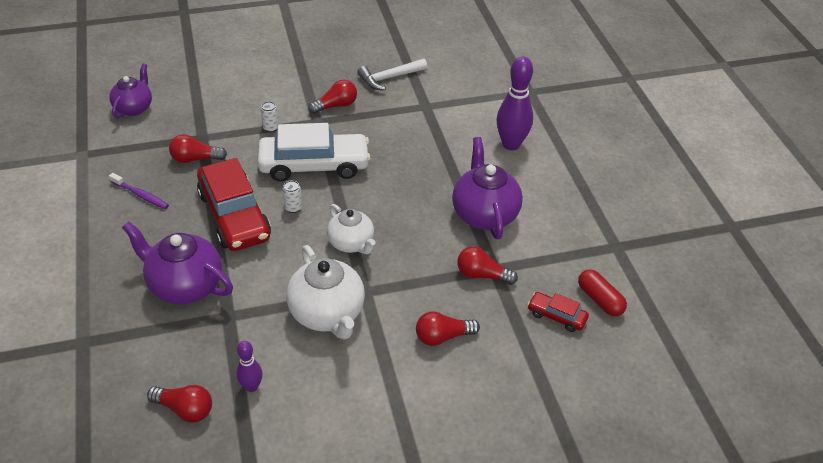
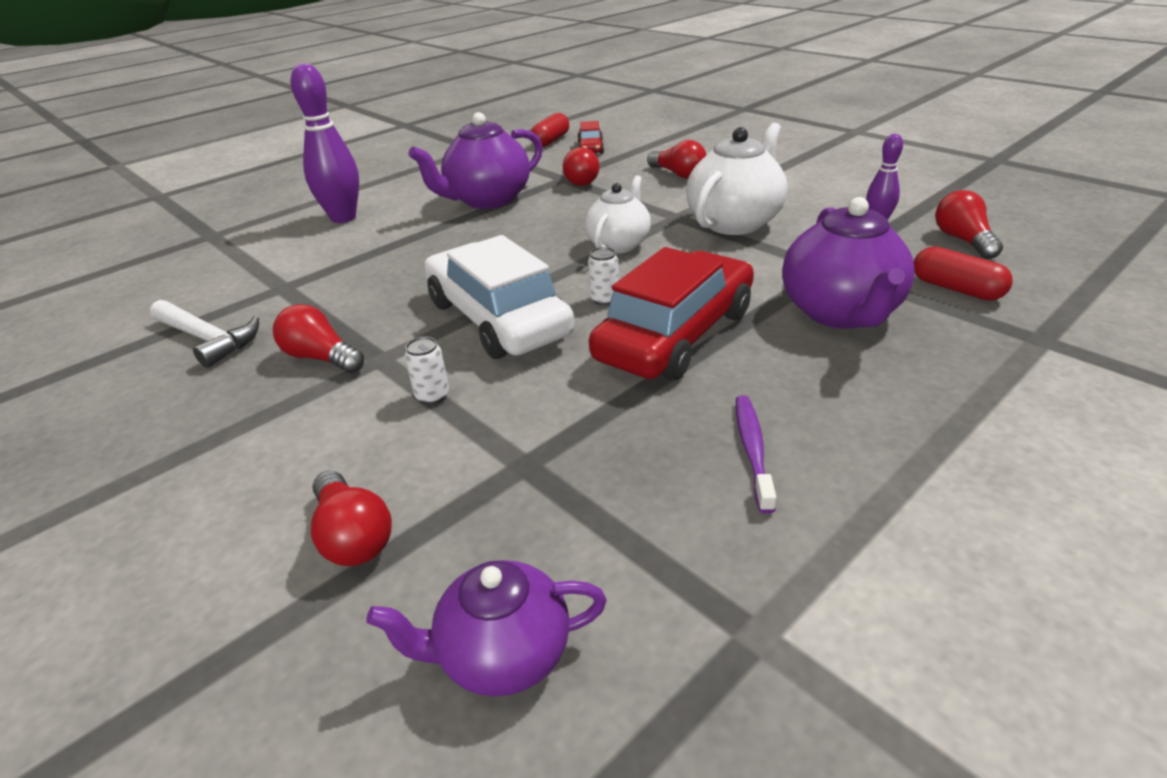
camera: 115 degrees left, 10 degrees down
red light bulb [169,134,227,163] -> red light bulb moved to [311,471,392,566]
none -> red capsule [914,246,1013,301]

